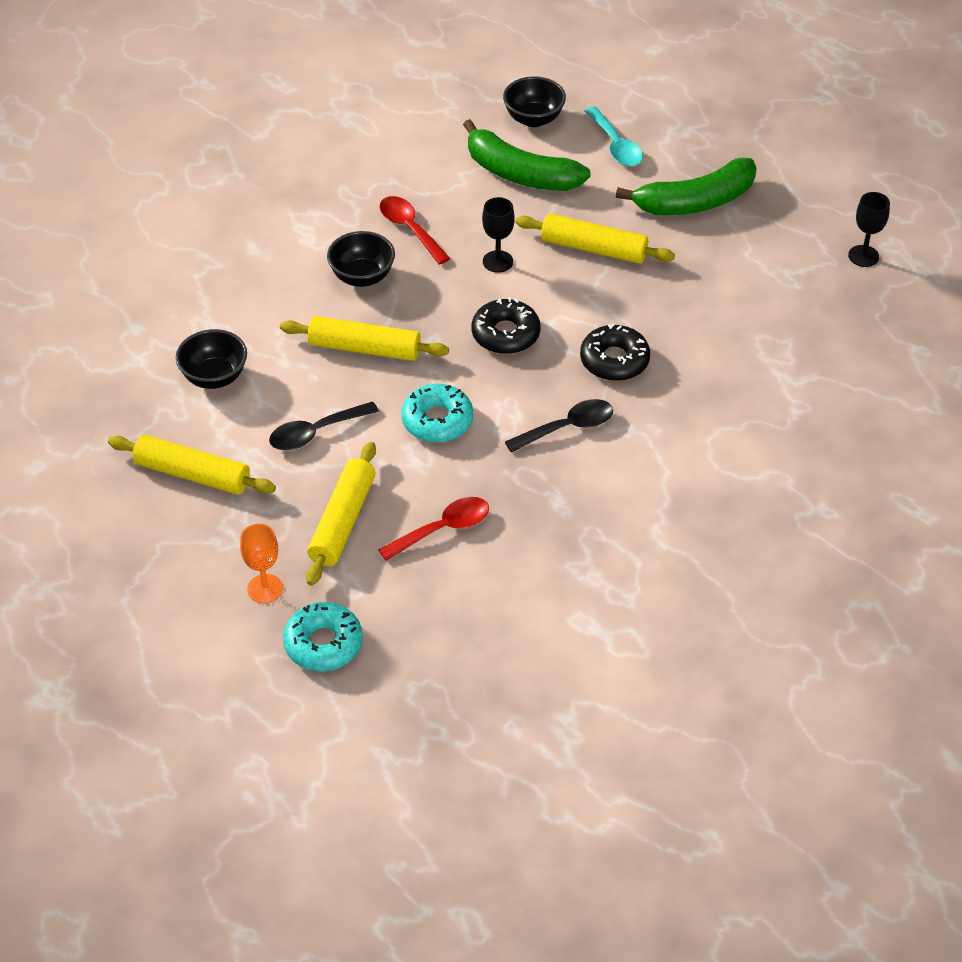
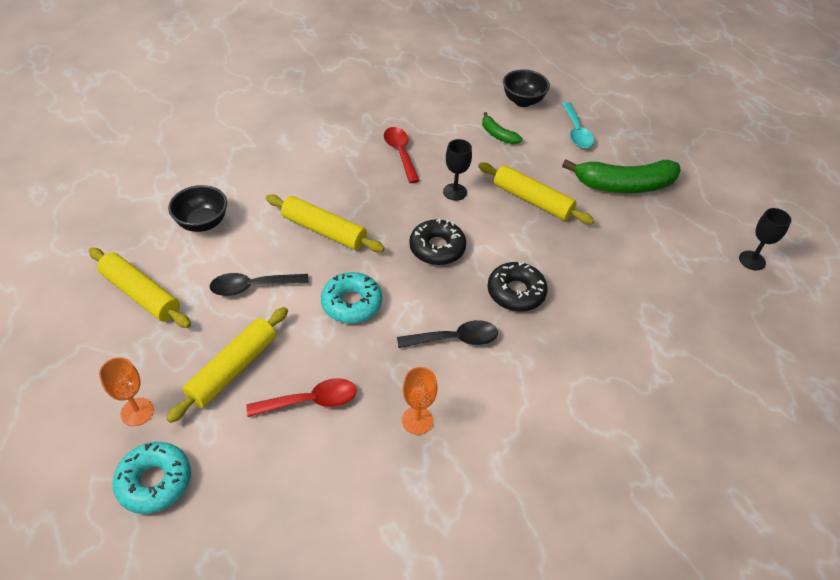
camera: 15 degrees right, 0 degrees up
black bowl [327,231,395,287] -> none
green banana [463,119,591,191] -> green banana [482,112,523,144], size x0.49
none -> orange goblet [402,367,437,435]

